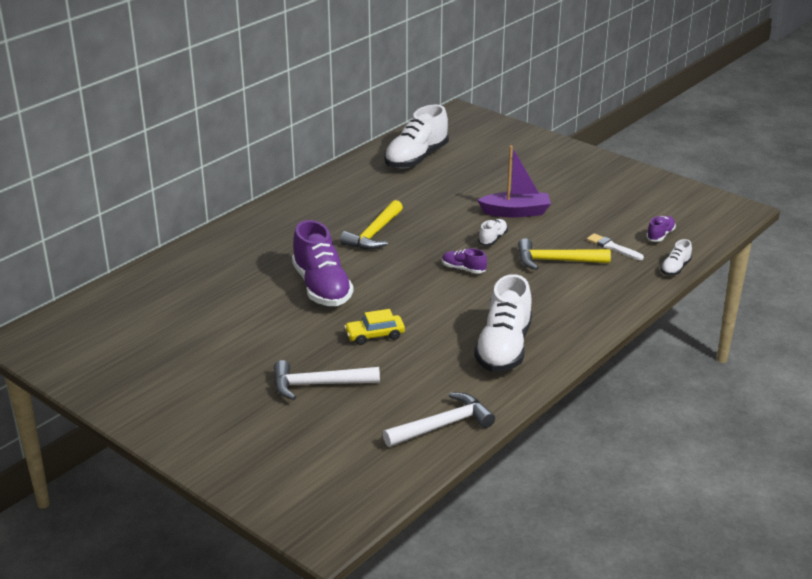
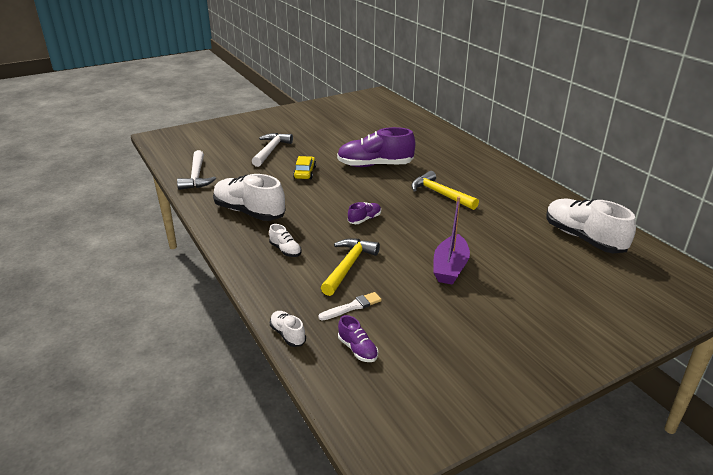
camera: 110 degrees right, 0 degrees up
white shoe [478,219,508,246] -> white shoe moved to [269,224,302,257]

